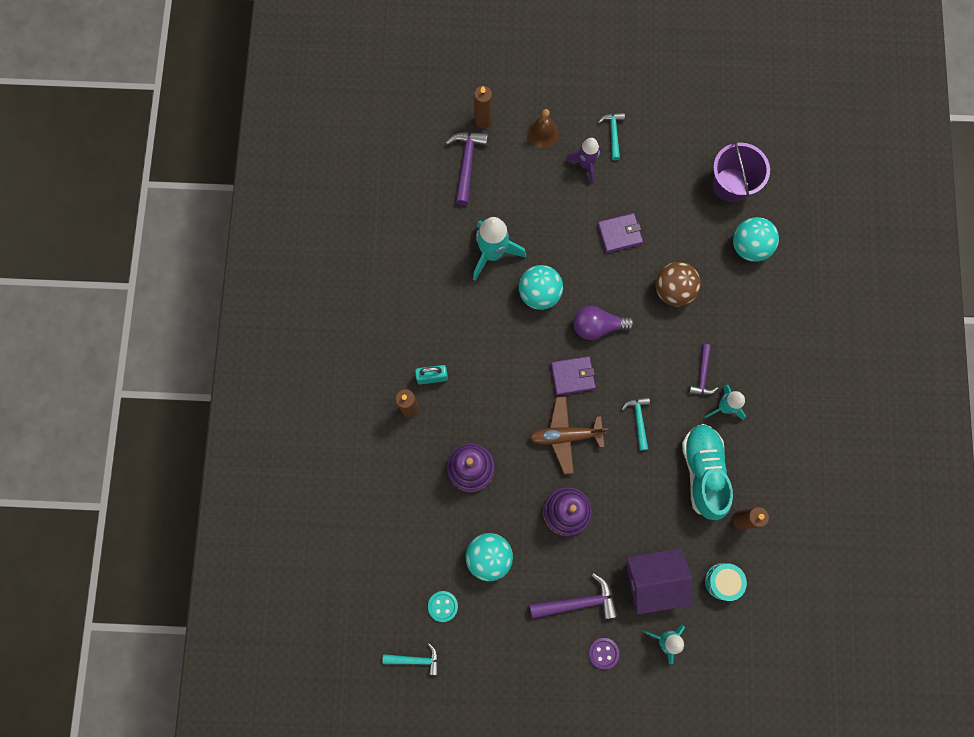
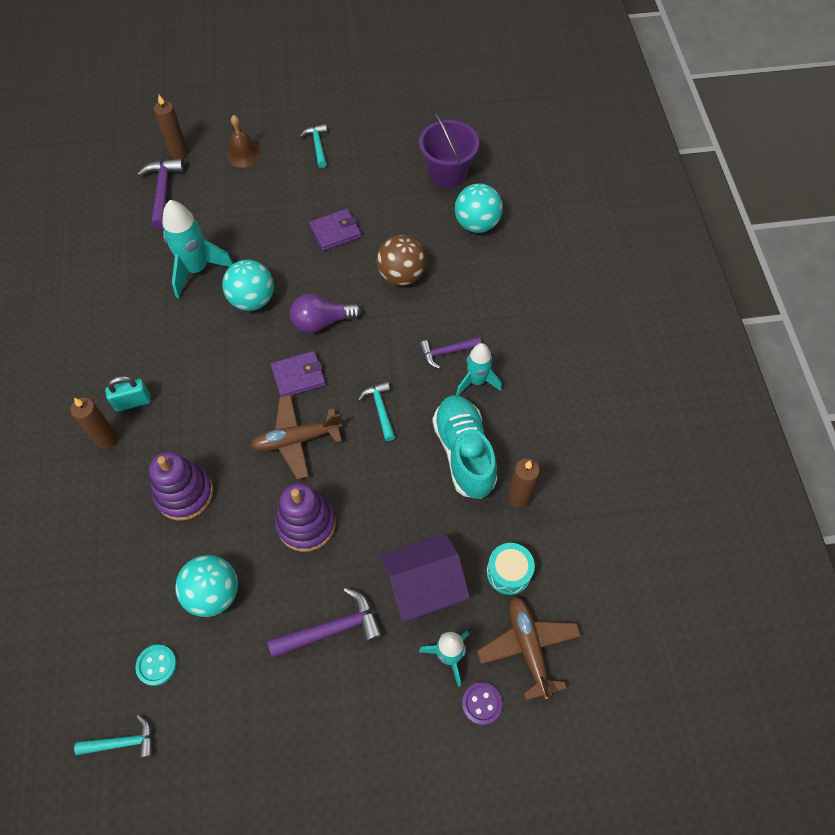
camera: 10 degrees left, 15 degrees down
purple rocket [565,138,601,184] -> none
purple button [588,638,619,670] -> purple button moved to [462,682,503,725]
purple hammer [688,344,718,395] -> purple hammer turned 75 degrees clockwise [419,337,482,369]
none -> brown plane [477,597,581,700]

